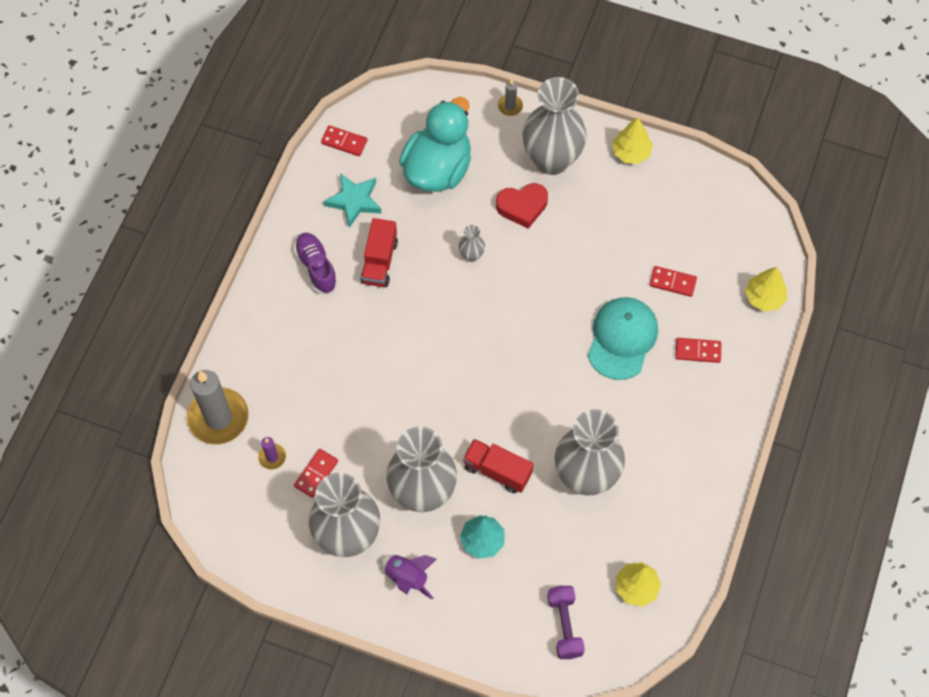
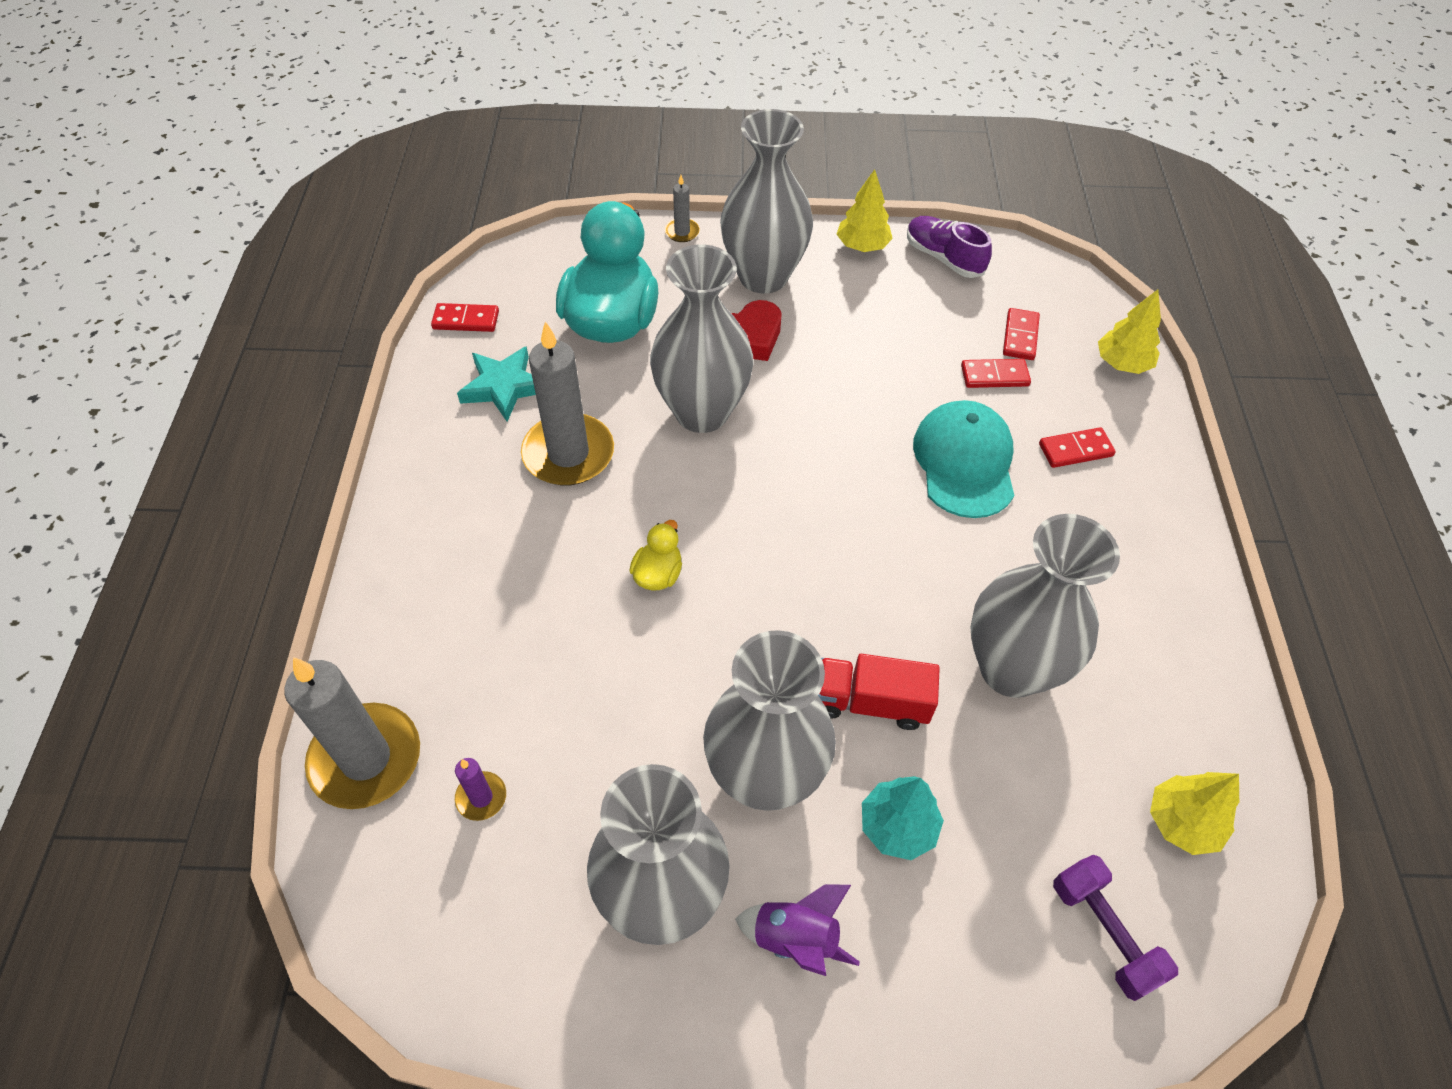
camera: 20 degrees left, 10 degrees down
purple shoe [294,233,338,294] -> purple shoe moved to [907,216,992,278]
red domino [294,449,338,498] -> red domino moved to [1003,308,1040,360]
red truck [360,218,398,287] -> grey candle [521,321,614,485]
grey vase [459,225,485,262] -> grey vase [650,245,754,433], size x2.45
none -> yellow duck [629,520,682,591]

